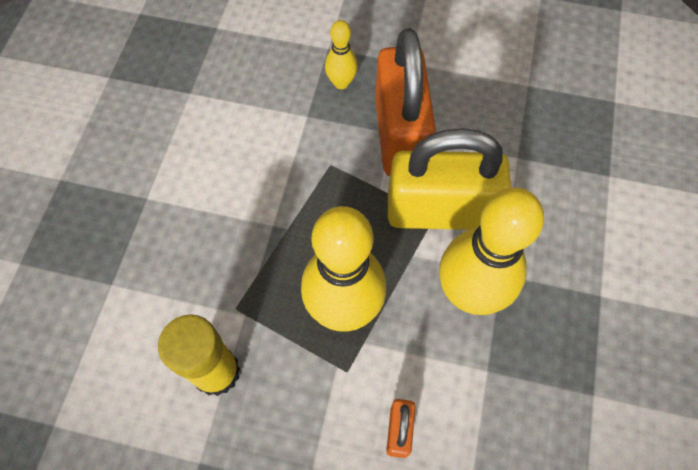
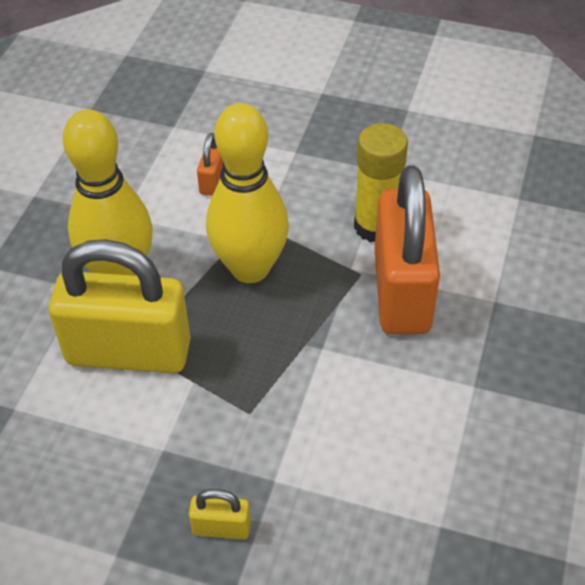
camera: 175 degrees left, 15 degrees down
yellow bowling pin [325,20,358,89] -> yellow padlock [189,489,251,540]
orange padlock [375,28,436,176] -> orange padlock moved to [375,165,440,334]

